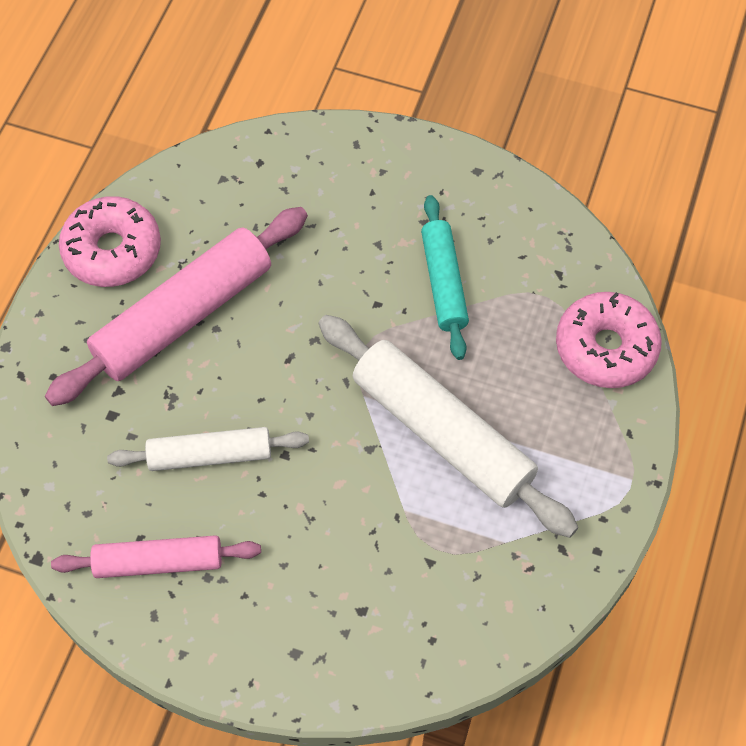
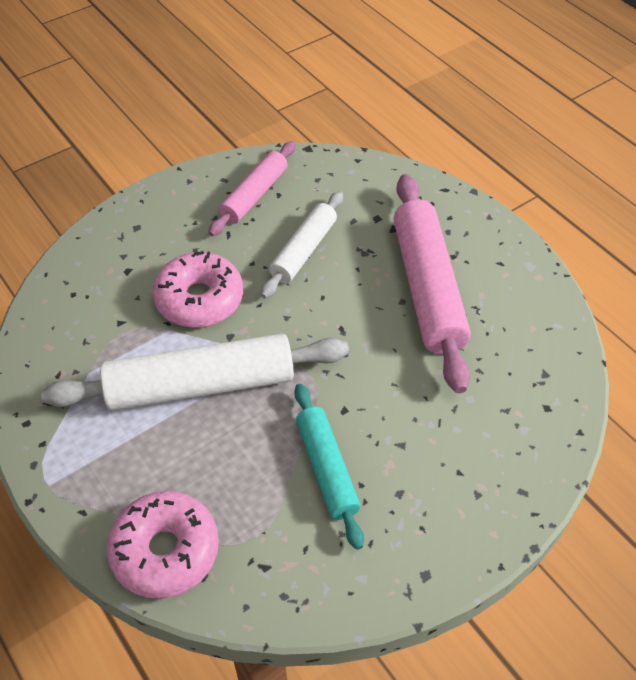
camera: 125 degrees right, 10 degrees down
pink donut [59,196,161,287] -> pink donut moved to [153,251,243,328]
turquoise rolling pin [421,195,469,360] -> turquoise rolling pin turned 45 degrees clockwise [294,384,364,550]

